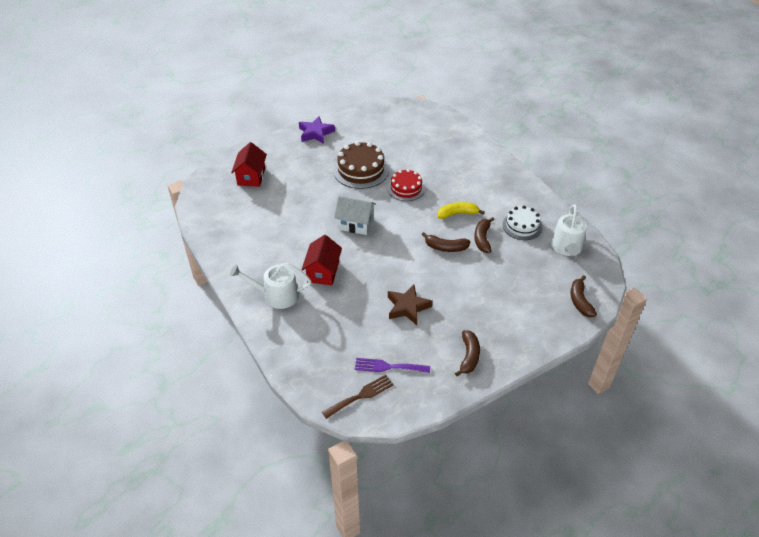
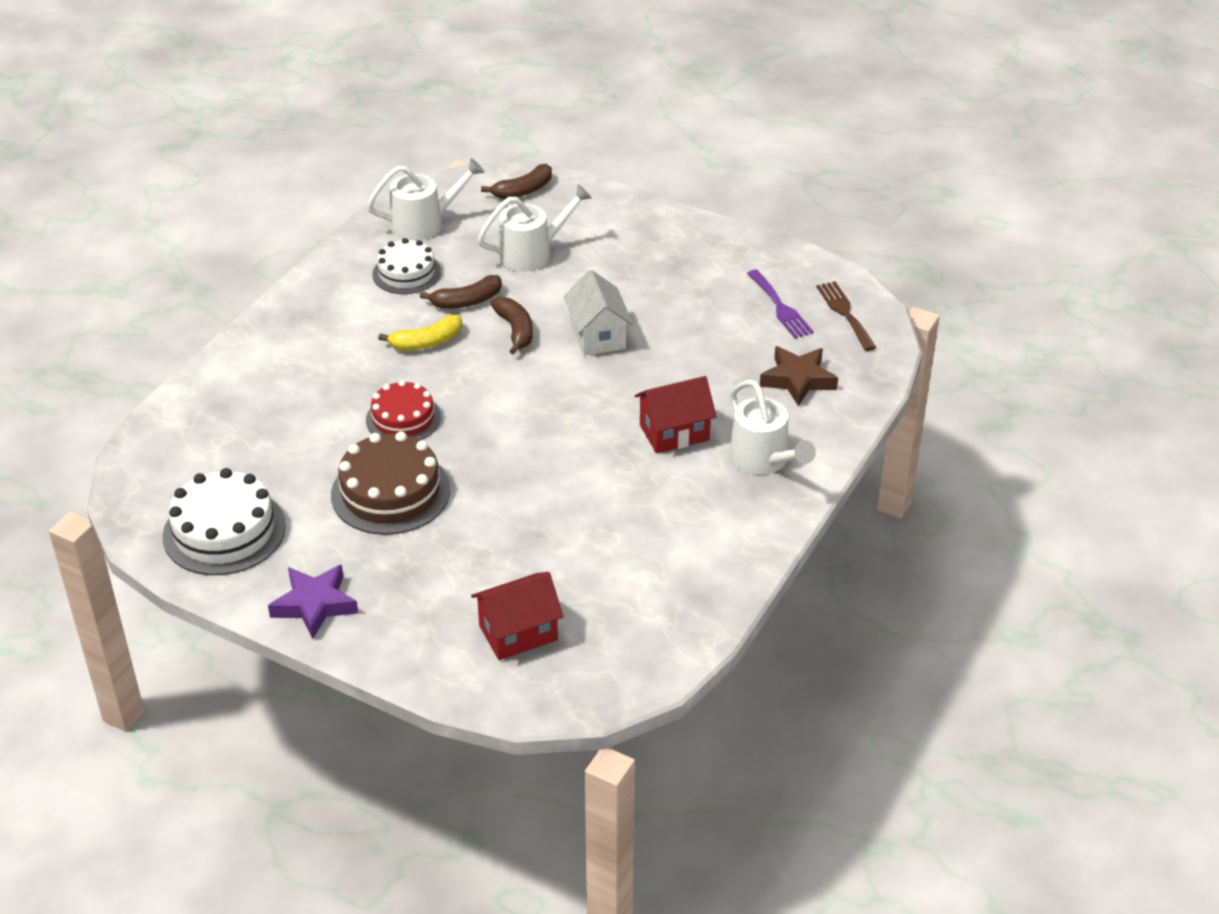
camera: 120 degrees left, 5 degrees down
brown fork [322,375,394,419] -> brown fork turned 45 degrees clockwise [816,281,877,351]
white house [334,196,376,235] -> white house moved to [564,270,633,356]
brown star [388,284,433,325] -> brown star moved to [760,346,838,407]
yellow banana [437,202,485,219] -> yellow banana turned 75 degrees counterclockwise [378,315,462,351]
brown banana [455,330,480,376] -> none
none -> white cake [163,468,286,575]
none -> white watering can [478,184,592,272]

